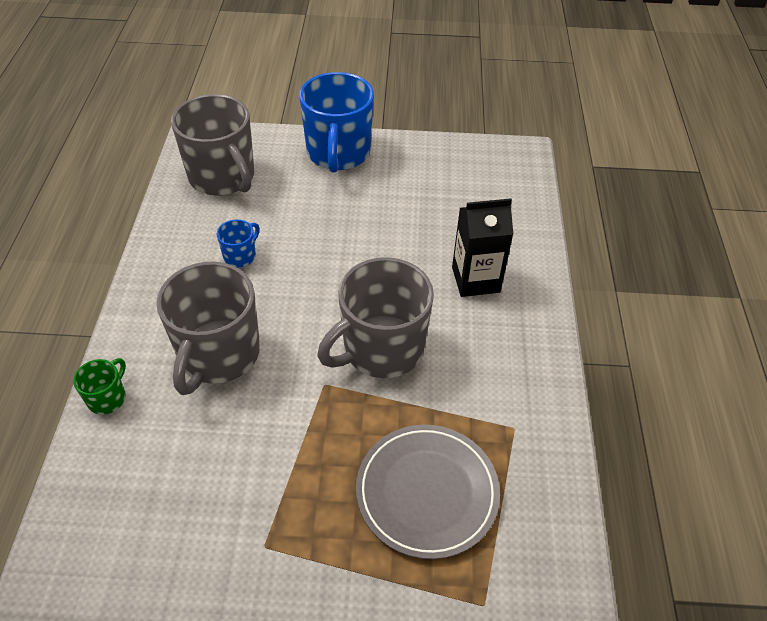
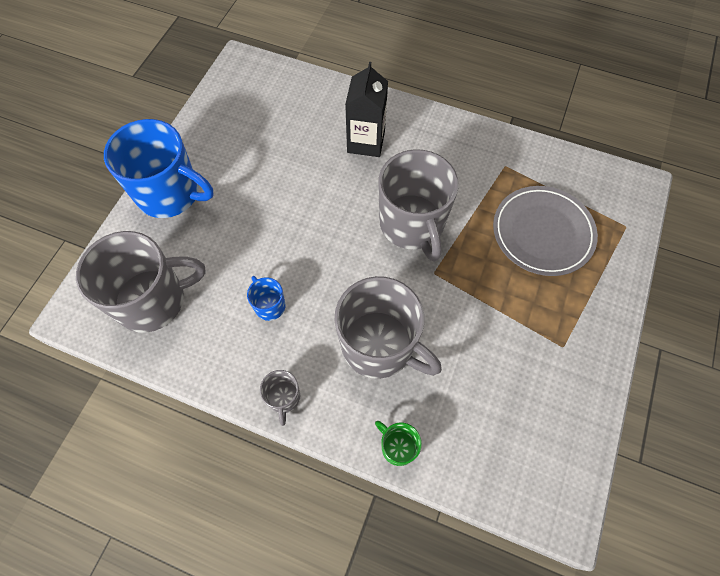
camera: 70 degrees left, 15 degrees up
none -> grey mug [260,370,300,426]

